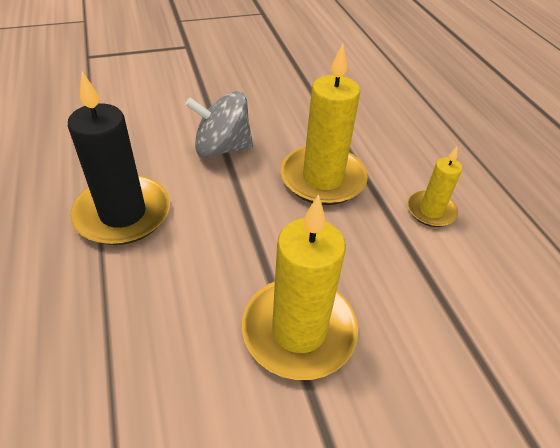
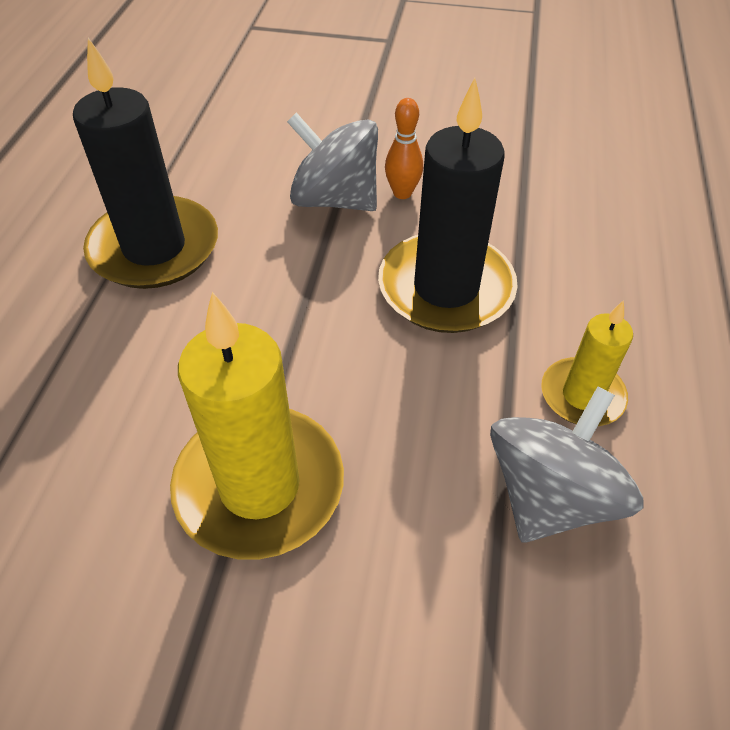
camera: 30 degrees right, 5 degrees up
yellow candle [280,44,368,205] -> black candle [378,78,518,333]
none -> orange bowling pin [385,98,423,199]
none -> grey spinning top [490,386,644,542]

